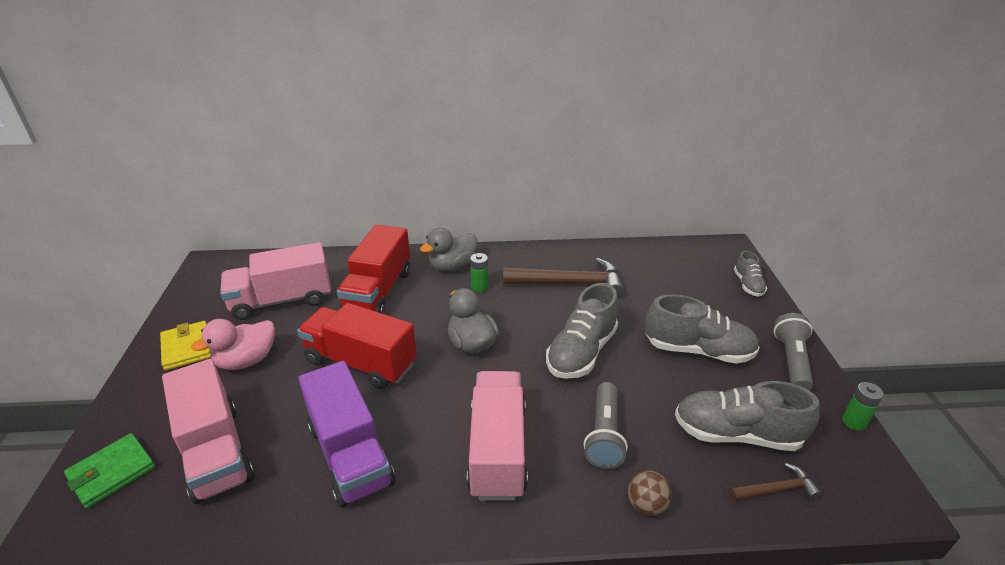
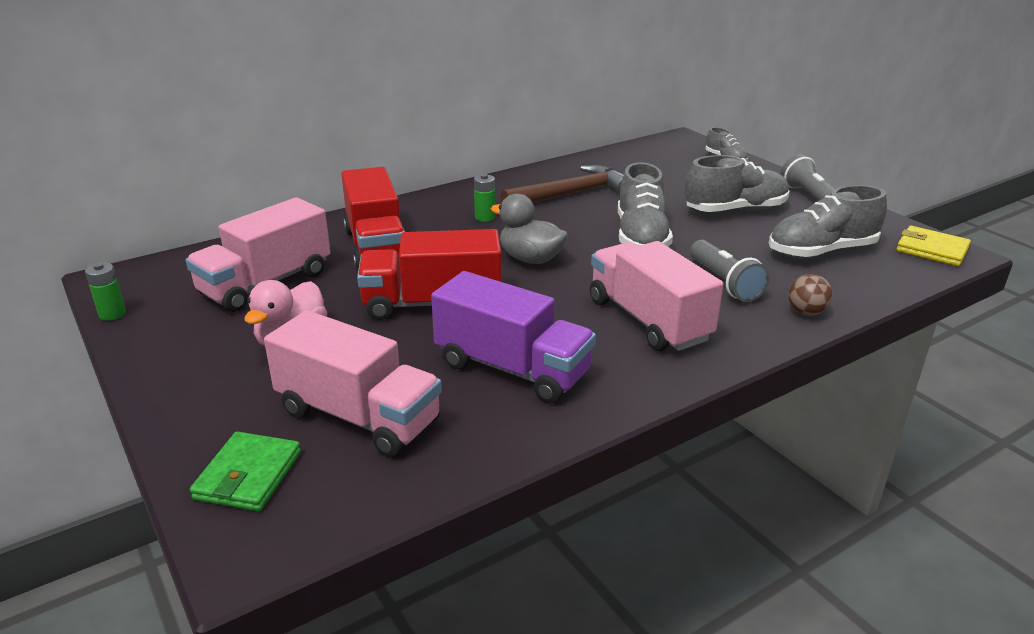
camera: 30 degrees left, 5 degrees down
yellow wallet [160,321,211,370] -> yellow wallet moved to [897,226,971,266]
grey duck [420,228,477,271] -> none
brown hammer [729,463,821,501] -> none
green battery [842,382,884,431] -> green battery moved to [85,263,126,321]

